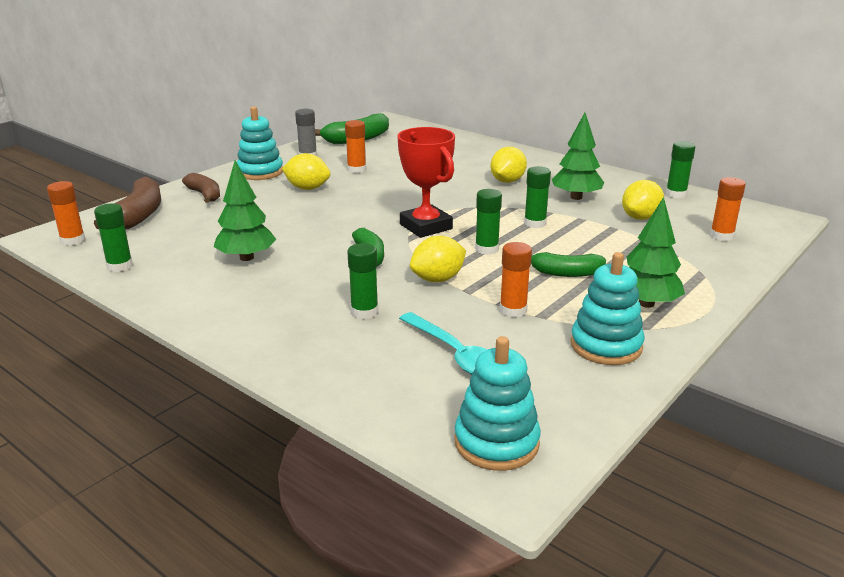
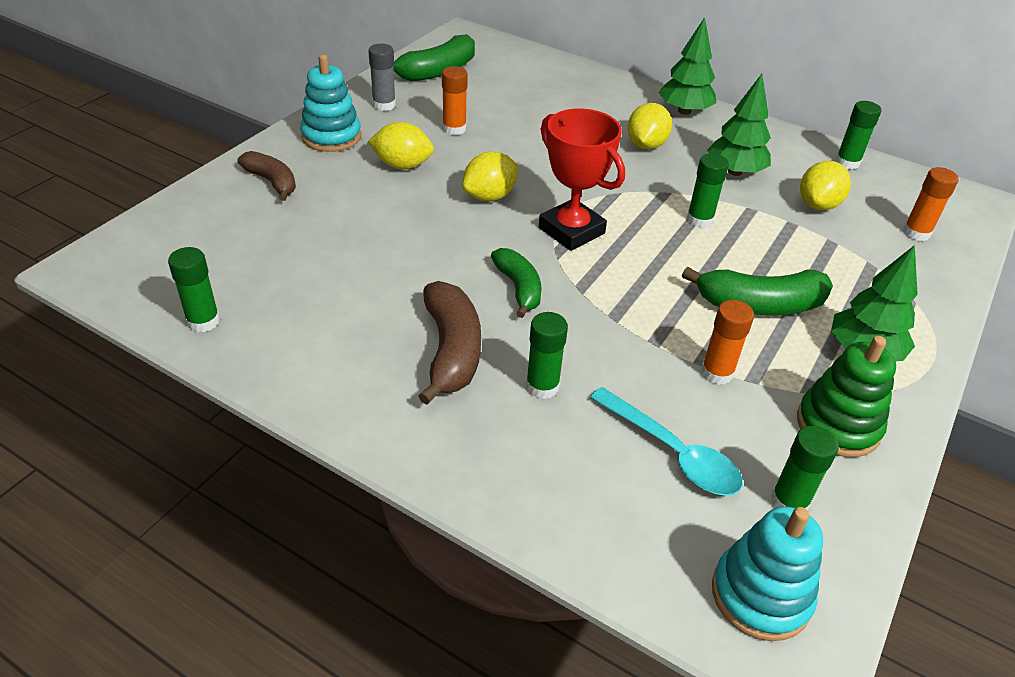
camera: 10 degrees left, 15 degrees up
orange glue stick [47,181,85,246] -> none
brown banana [94,176,161,229] -> brown banana moved to [418,281,481,405]
green tree [214,161,277,261] -> green tree moved to [659,17,717,115]
yellow lemon [410,236,466,282] -> yellow lemon moved to [462,152,518,201]
green glue stick [475,189,502,255] -> green glue stick moved to [771,426,839,510]
green banana [531,252,606,277] -> green banana [682,266,833,315], size x1.50
turquoise stacking toy [571,252,645,365] -> green stacking toy [797,336,896,457]

